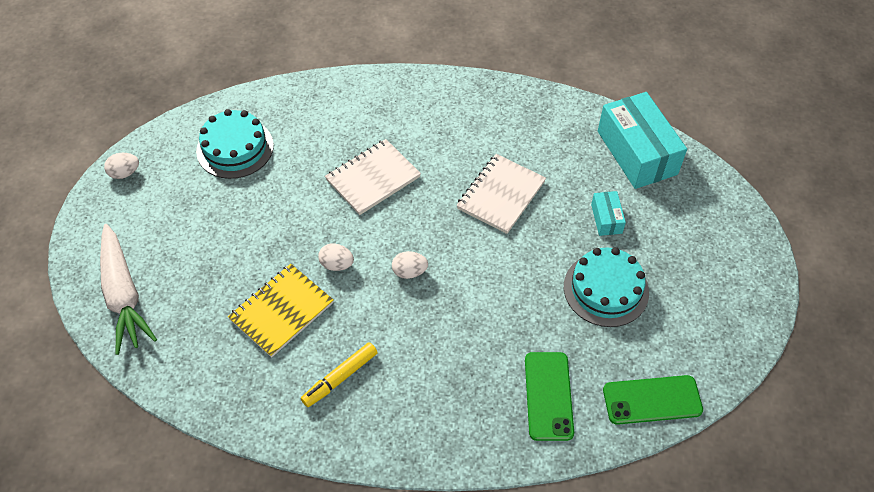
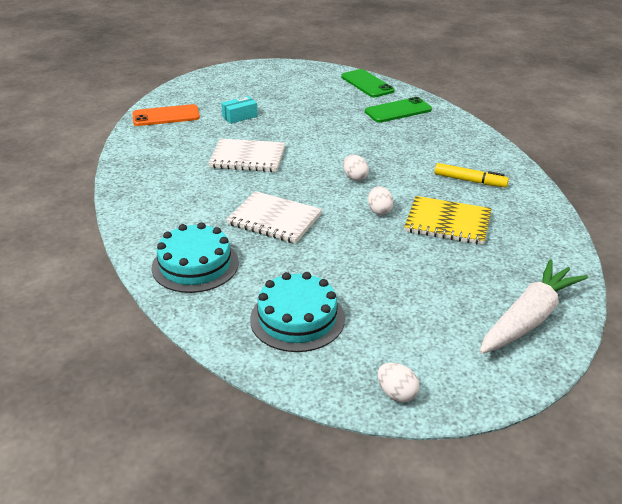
camera: 115 degrees left, 20 degrees down
turquoise cake [564,247,649,327] -> turquoise cake moved to [152,222,239,293]
turquoise box [598,92,687,189] -> orange phone [133,104,200,126]

